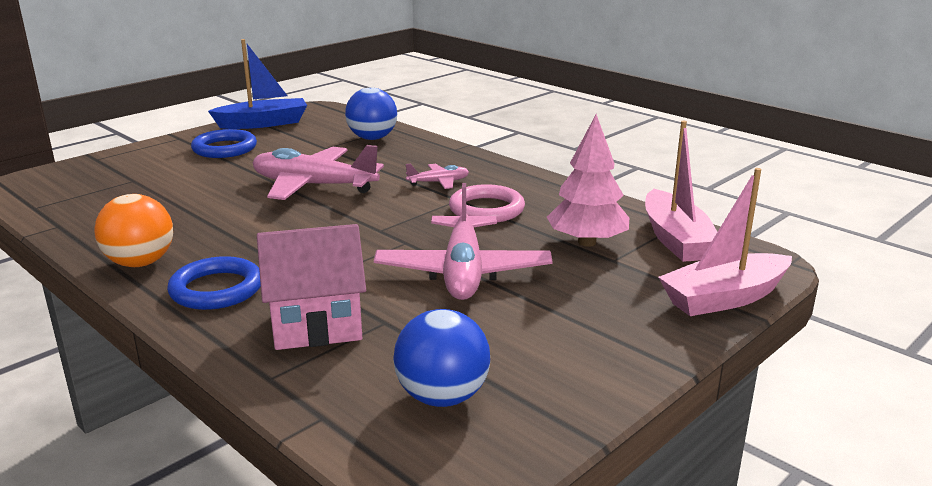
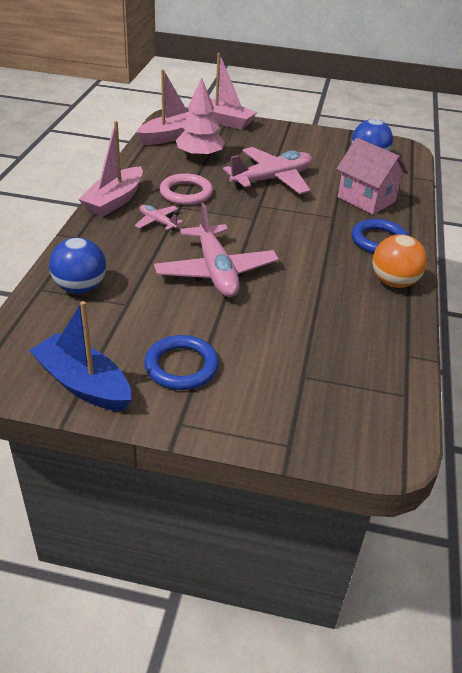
camera: 125 degrees left, 15 degrees up
none -> pink boat [78,121,143,217]

